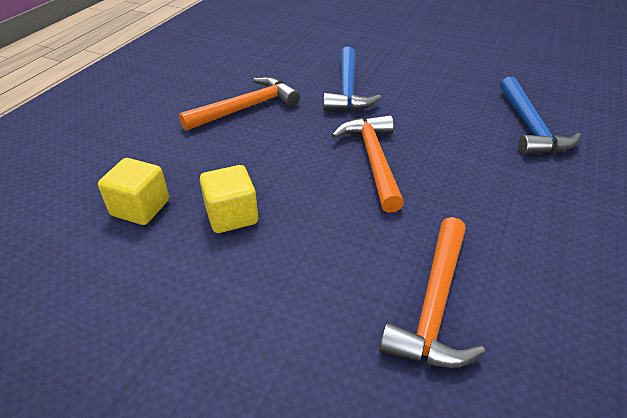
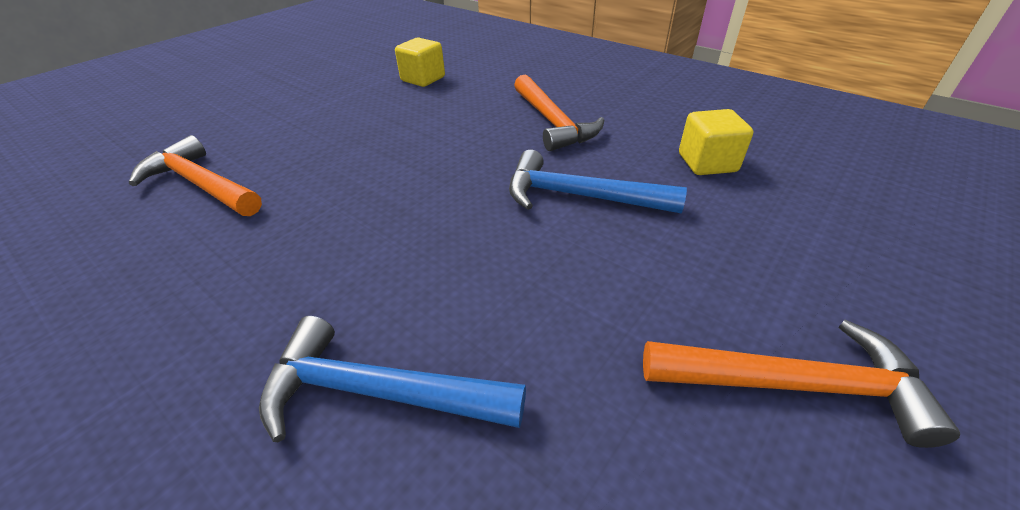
camera: 105 degrees right, 0 degrees up
yellow cube [200,165,258,233] -> yellow cube moved to [679,109,753,175]
orange hammer [332,115,404,213] -> orange hammer moved to [643,320,960,448]

